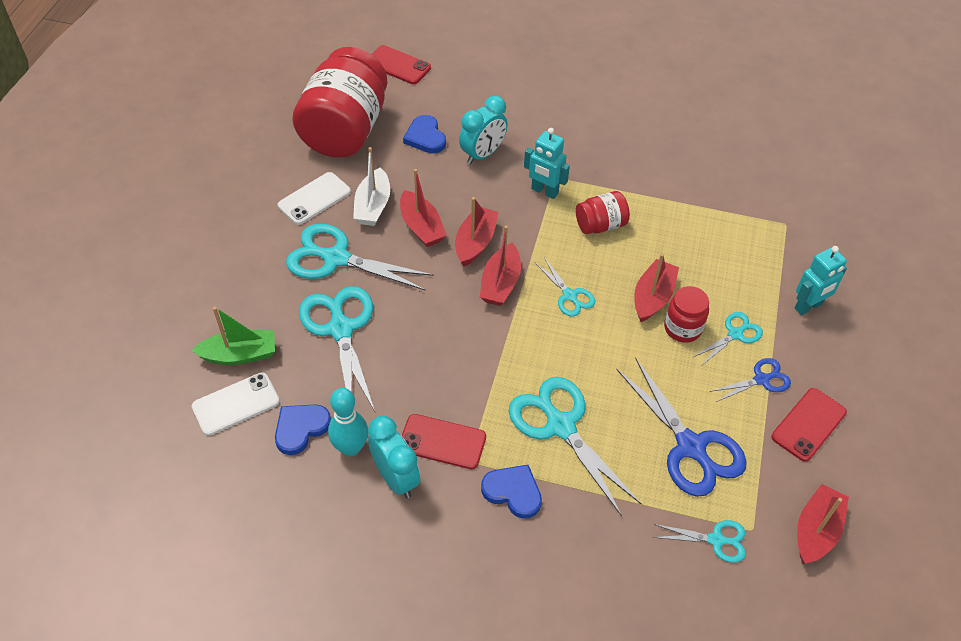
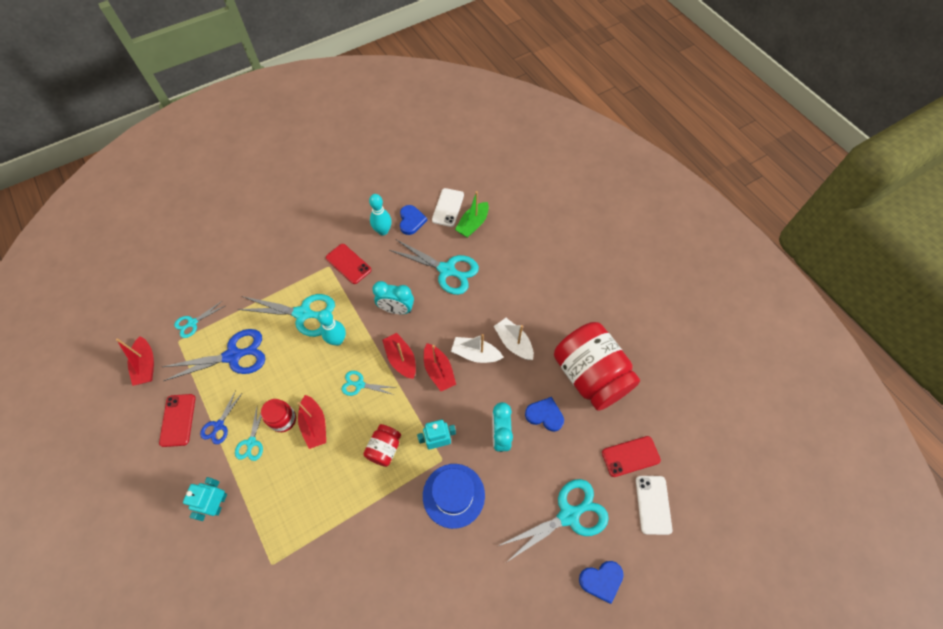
camera: 135 degrees right, 10 degrees up
white phone [278,172,351,225] -> white phone moved to [636,476,672,535]
turquoise scissors [286,224,434,291] -> turquoise scissors moved to [498,479,609,562]
turquoise clock [368,416,421,498] -> turquoise clock moved to [372,281,414,314]
red boat [400,169,447,247] -> white boat [451,334,504,363]
red phone [402,414,486,469] -> red phone turned 75 degrees clockwise [326,244,371,284]
blue heart [481,465,542,519] -> blue heart moved to [579,561,624,604]
blue scissors [616,358,747,497] -> blue scissors turned 150 degrees clockwise [162,329,265,381]
none -> turquoise bowling pin [318,310,346,346]
none -> blue hat [423,464,485,529]

